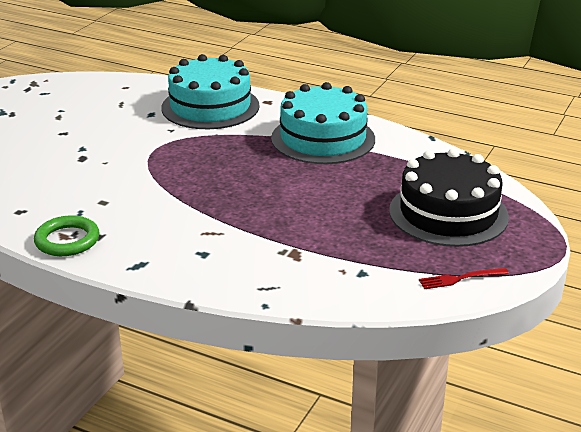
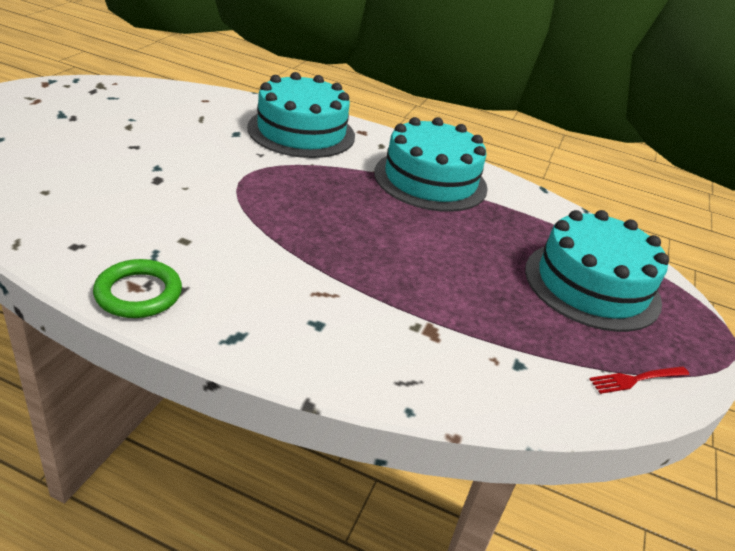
camera: 10 degrees left, 5 degrees up
black cake [389,149,509,247] -> turquoise cake [525,210,669,332]

